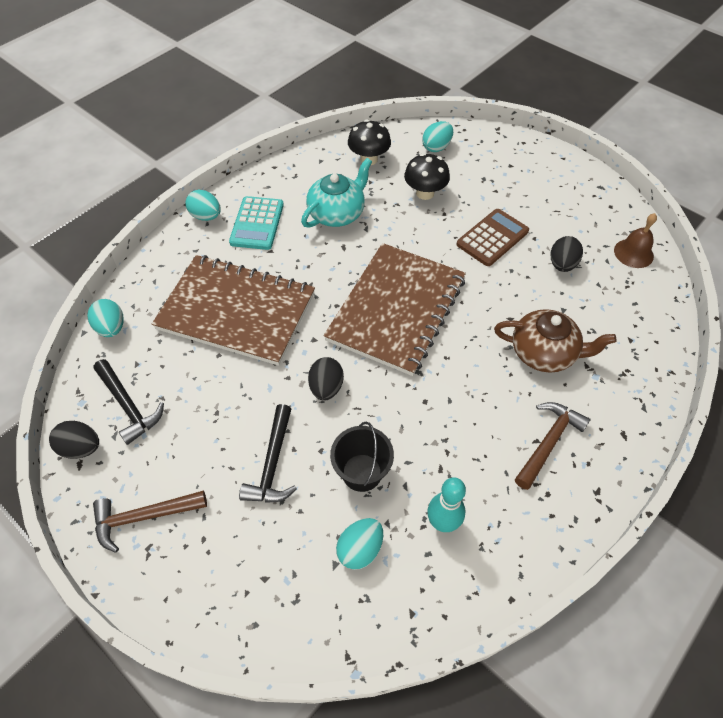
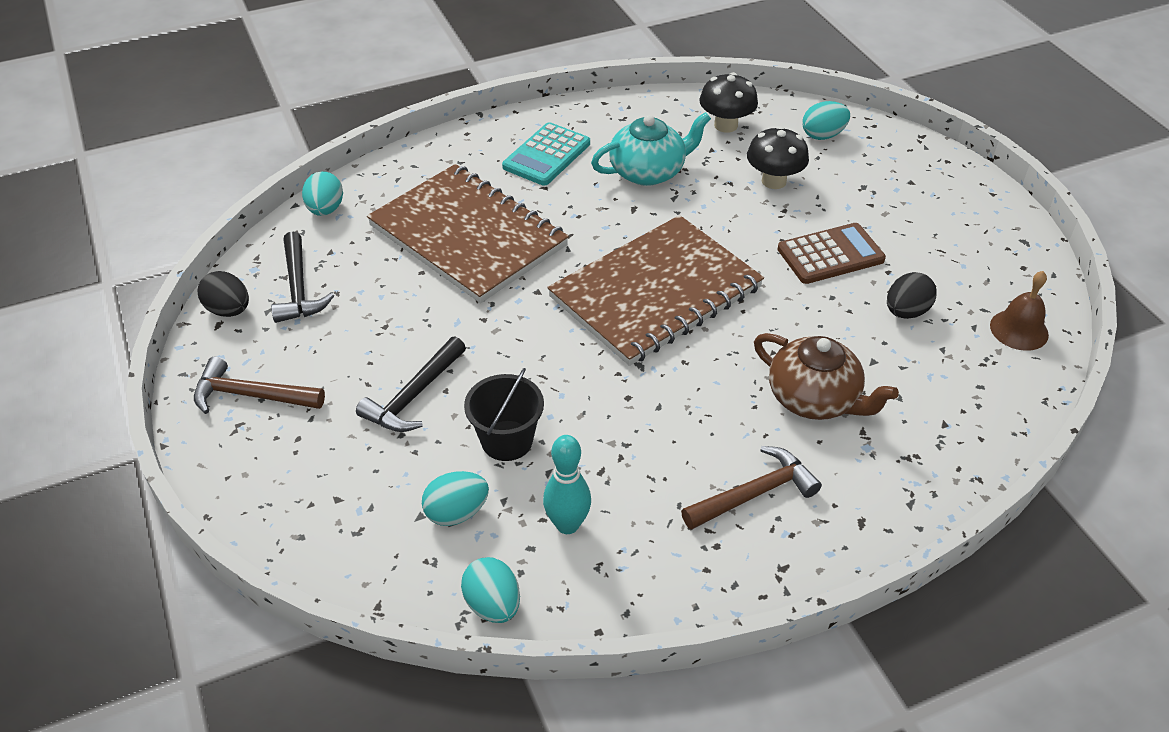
camera: 25 degrees right, 10 degrees down
turquoise egg [185,190,221,221] -> turquoise egg moved to [461,557,520,623]
black egg [308,357,344,401] -> none

